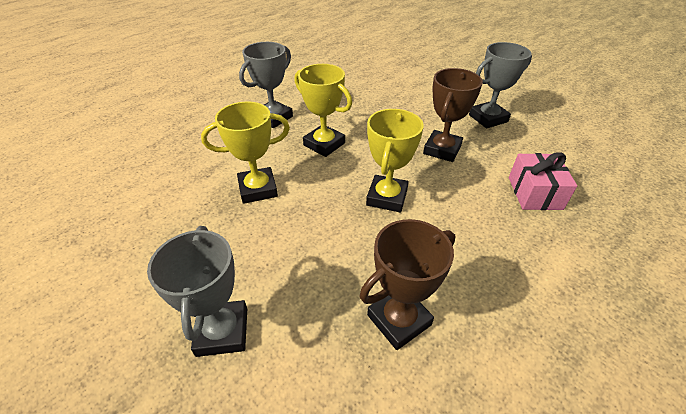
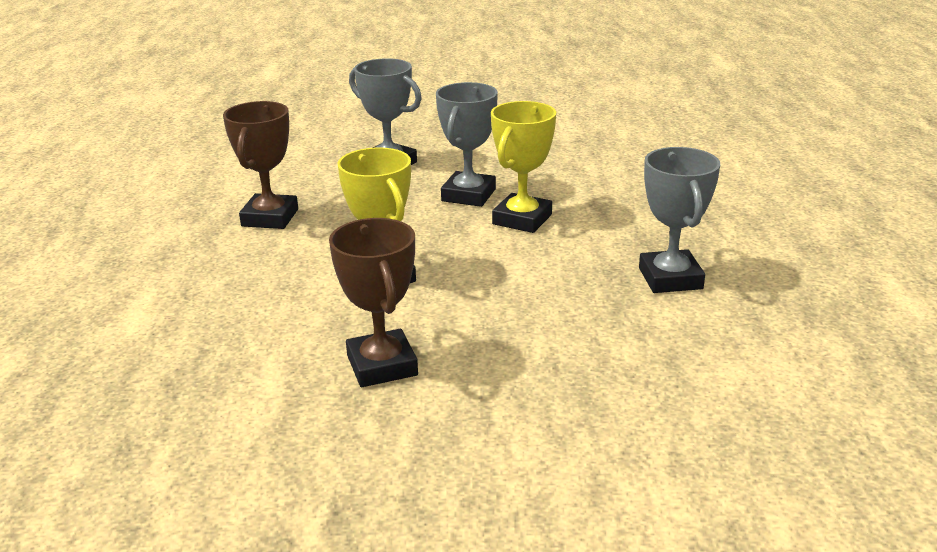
camera: 135 degrees right, 15 degrees down
yellow trophy [295,64,352,157] -> none
grey trophy [469,42,532,128] -> grey trophy moved to [436,82,498,207]
pink gift [509,152,577,210] -> none

